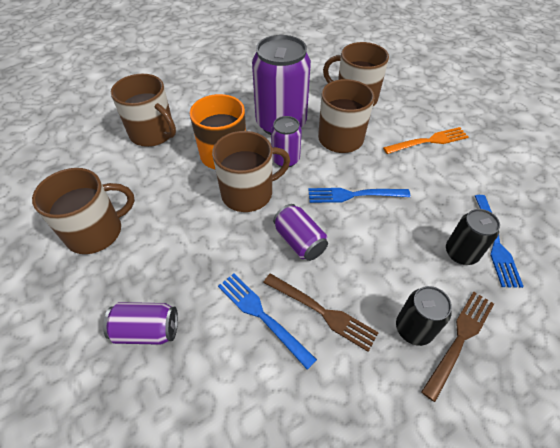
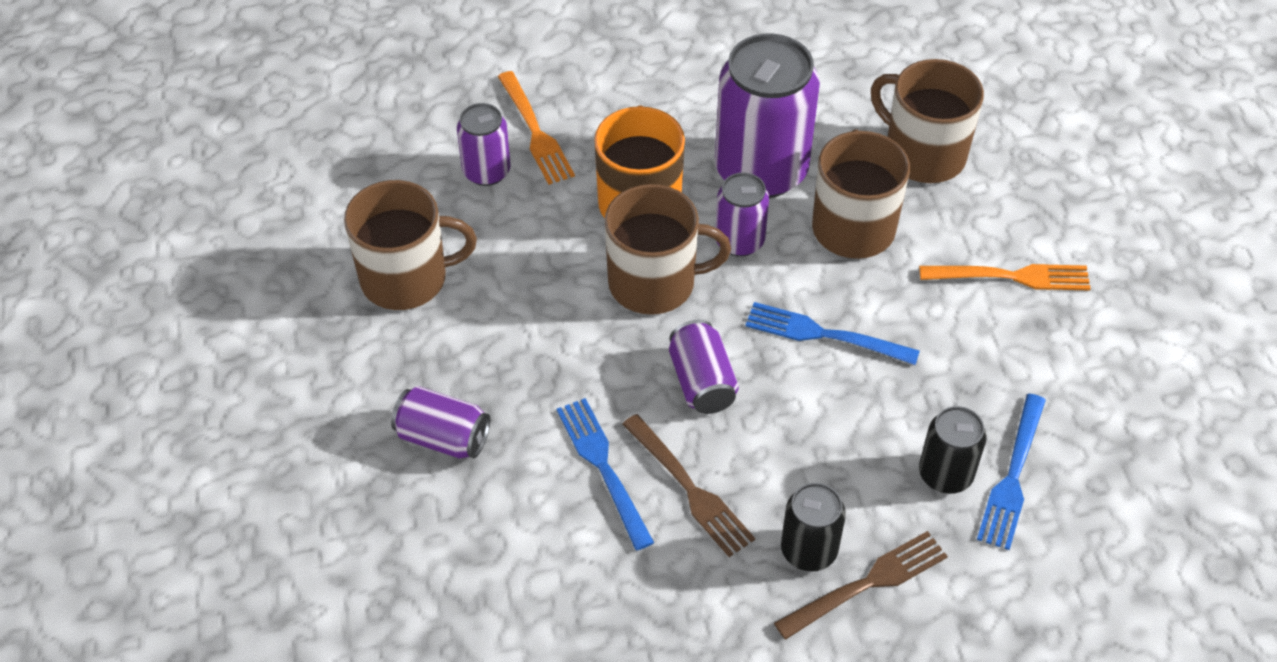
camera: 20 degrees right, 0 degrees up
brown mug [111,74,176,147] -> orange fork [498,71,575,185]
none -> purple can [457,103,510,186]

